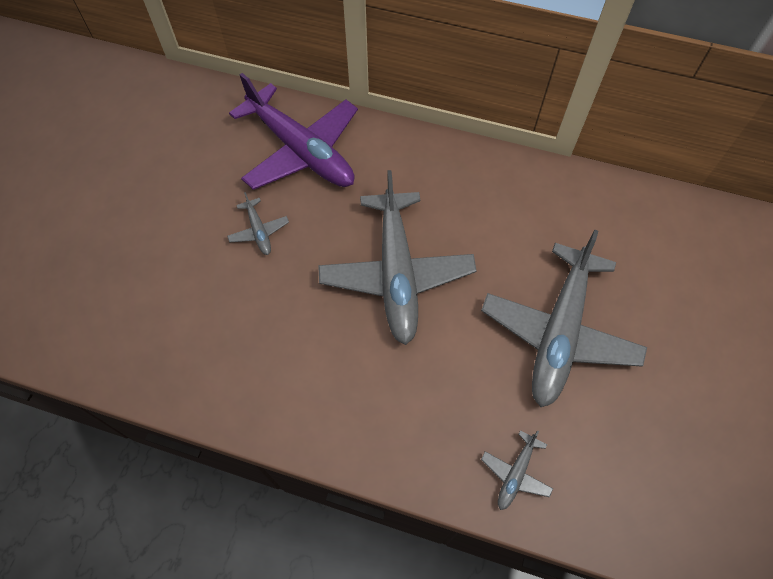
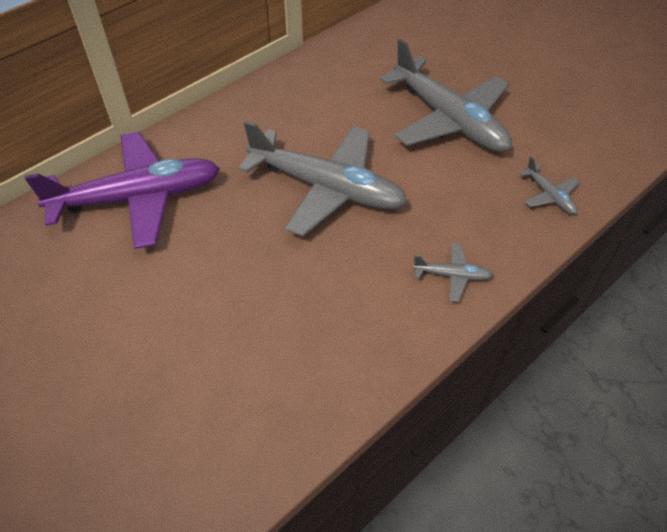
camera: 60 degrees left, 10 degrees down
grey plane [227,192,289,255] -> grey plane moved to [413,243,493,302]

